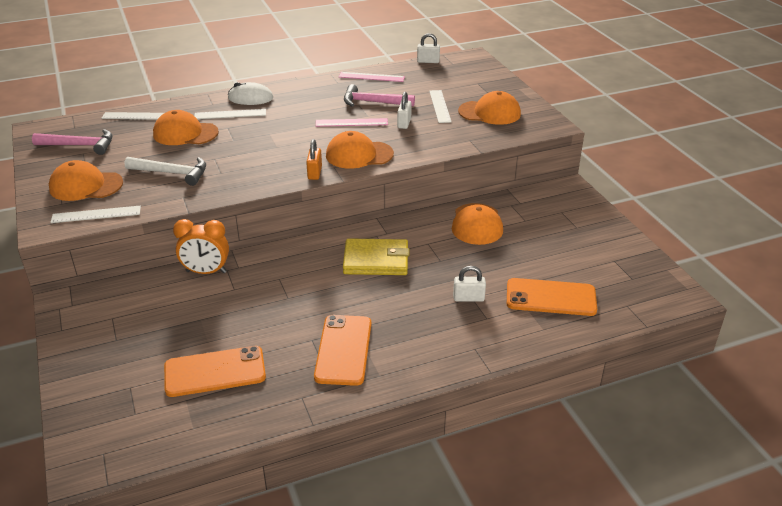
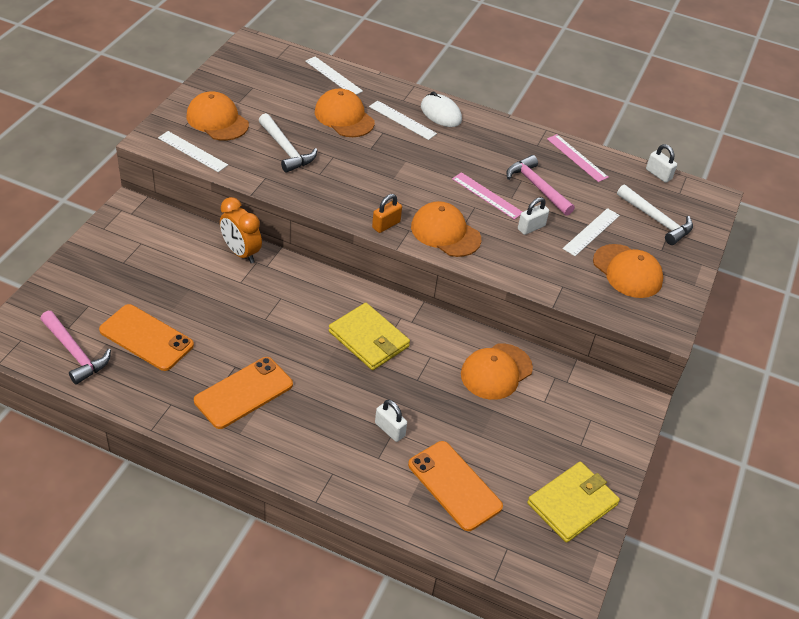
camera: 40 degrees right, 10 degrees up
pink hammer [32,129,113,155] -> pink hammer moved to [40,311,111,385]
none -> yellow wallet [527,462,620,543]
none -> white hammer [617,185,693,245]

